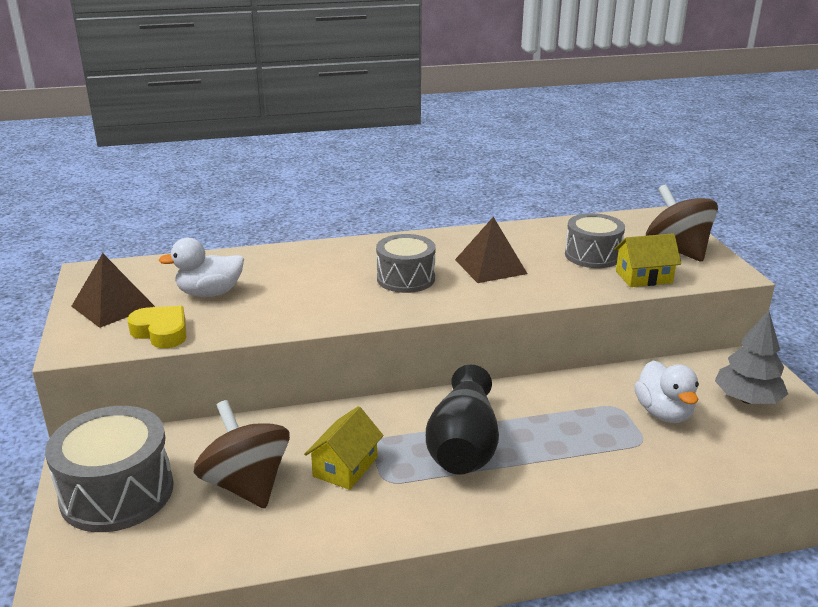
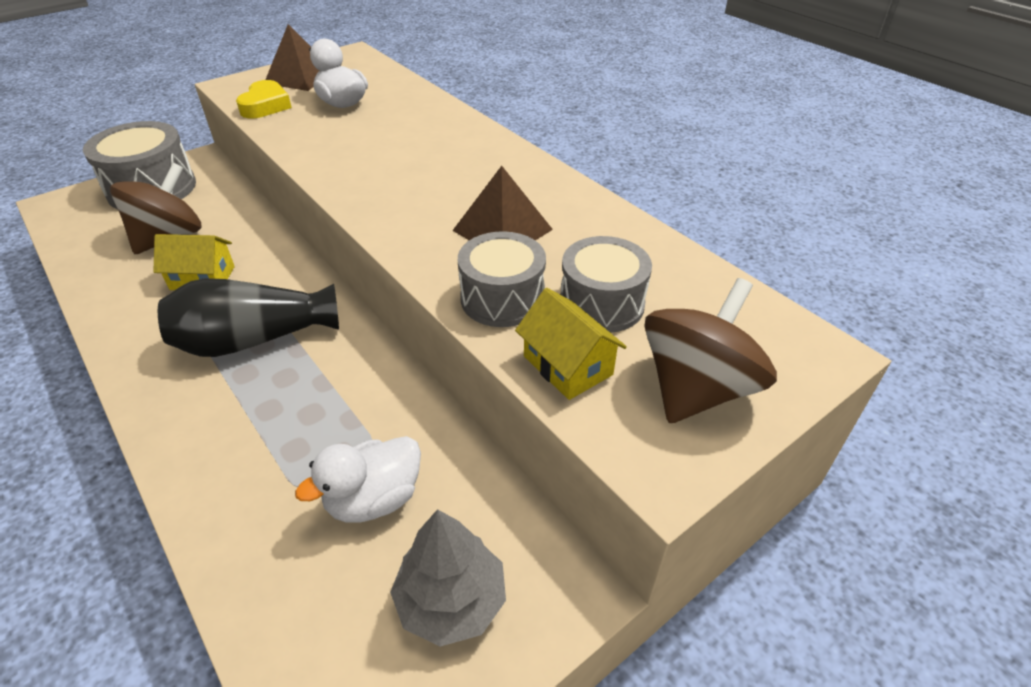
camera: 65 degrees right, 15 degrees up
grey drum [376,234,436,293] -> grey drum moved to [458,231,546,327]

